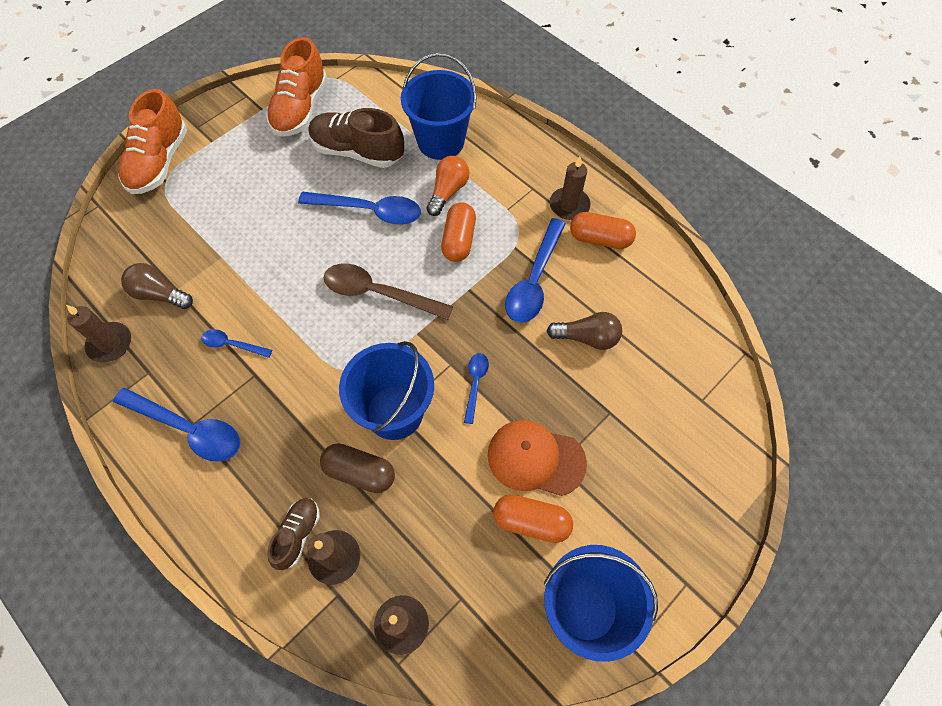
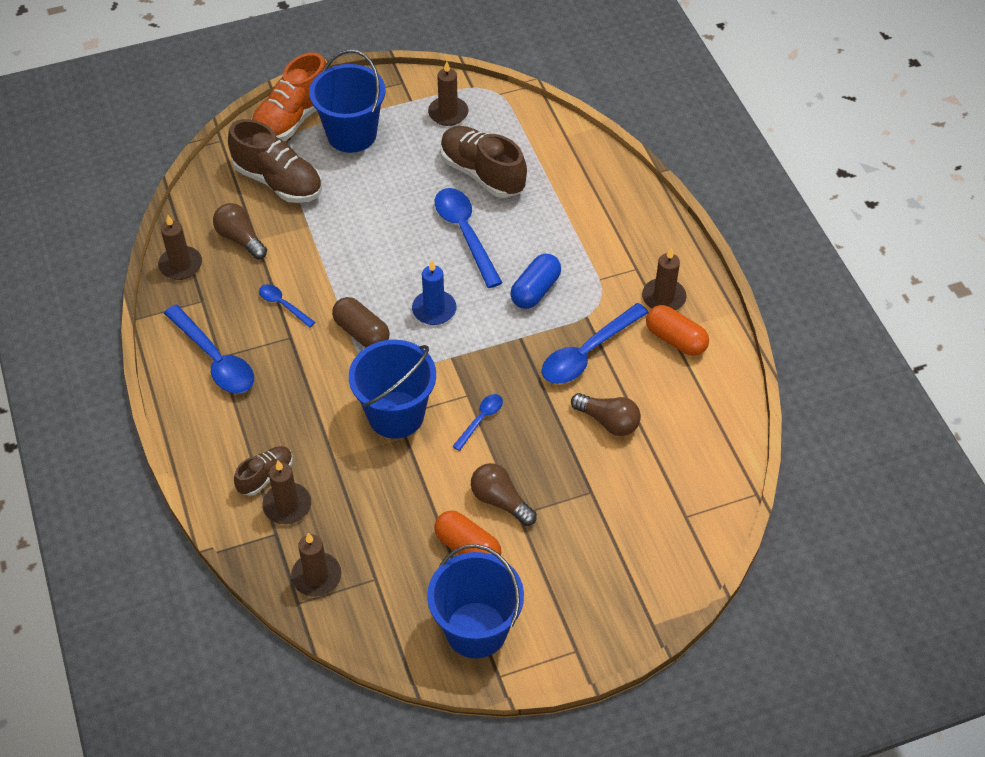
camera: 25 degrees right, 10 degrees down
orange shoe [266,37,327,137] -> brown candle [428,61,469,126]
blue spoon [298,192,421,225] -> blue spoon turned 150 degrees counterclockwise [435,188,503,288]
brown capsule [320,443,395,493] -> brown capsule moved to [332,297,390,347]
brown spoon [324,263,453,320] -> blue candle [412,261,456,325]
blue bucket [401,53,477,160] -> blue bucket moved to [309,50,386,153]
orange light bulb [426,156,469,216] -> none
orange capsule [441,202,476,262] -> blue capsule [510,254,561,309]
orange cap [487,420,587,496] -> brown light bulb [471,463,537,526]
none -> brown shoe [228,119,322,203]

